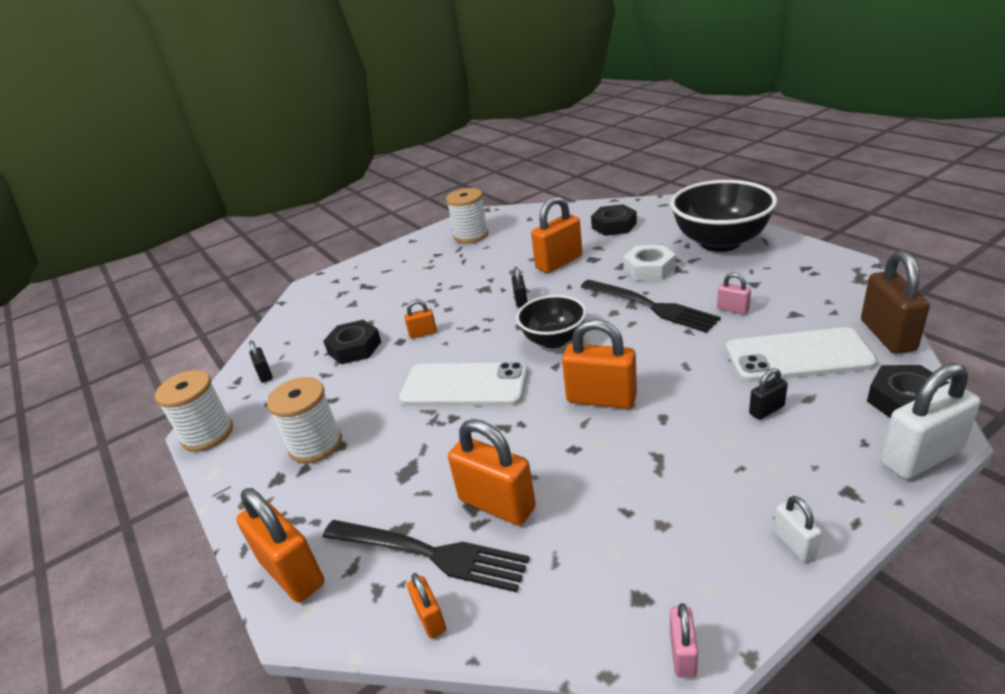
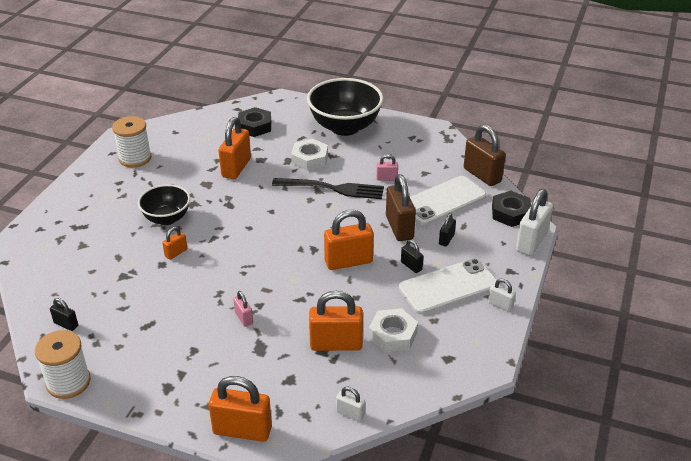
camera: 40 degrees left, 5 degrees up
white spool [267,377,342,464] -> none
black nut [323,320,381,364] -> none
black fork [323,520,530,592] -> none
white phone [399,362,528,406] -> white phone moved to [399,259,497,314]
orange padlock [407,573,446,639] -> white padlock [336,387,365,422]
black padlock [512,267,527,308] -> black padlock moved to [401,240,424,273]
black bowl [516,295,586,348] -> black bowl moved to [138,184,190,225]
pink padlock [670,603,698,678] -> pink padlock moved to [233,291,253,327]
none -> white nut [369,308,418,352]
none -> brown padlock [386,174,416,241]

